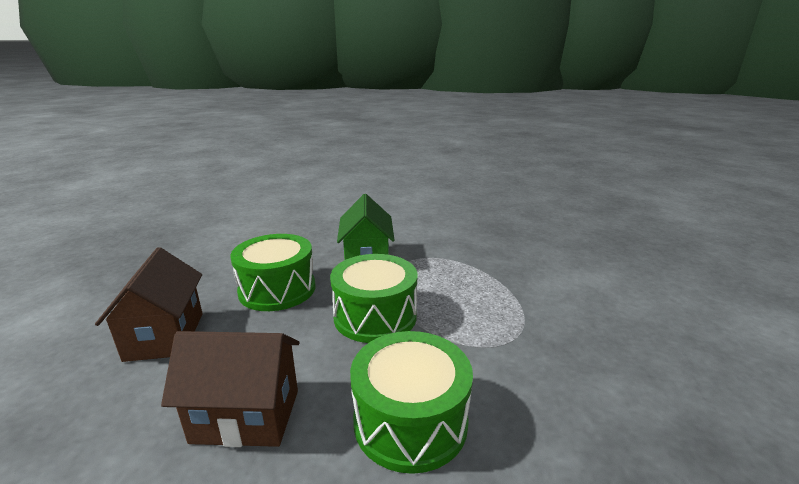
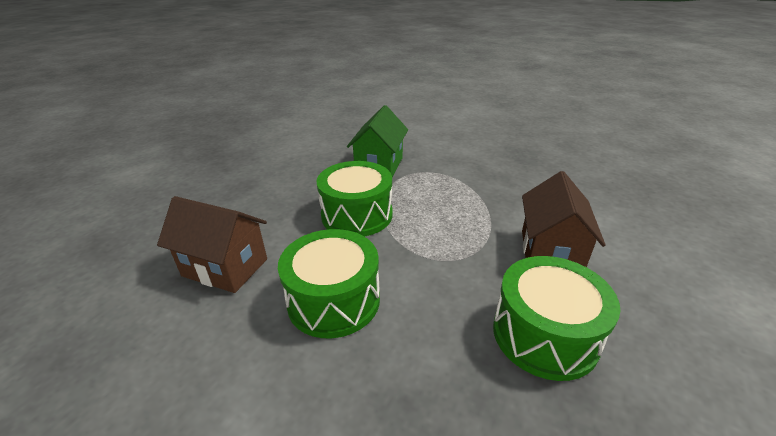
camera: 20 degrees right, 10 degrees up
brown house [95,247,203,362] -> brown house moved to [522,171,606,267]
green drum [230,234,315,311] -> green drum moved to [493,256,620,381]

